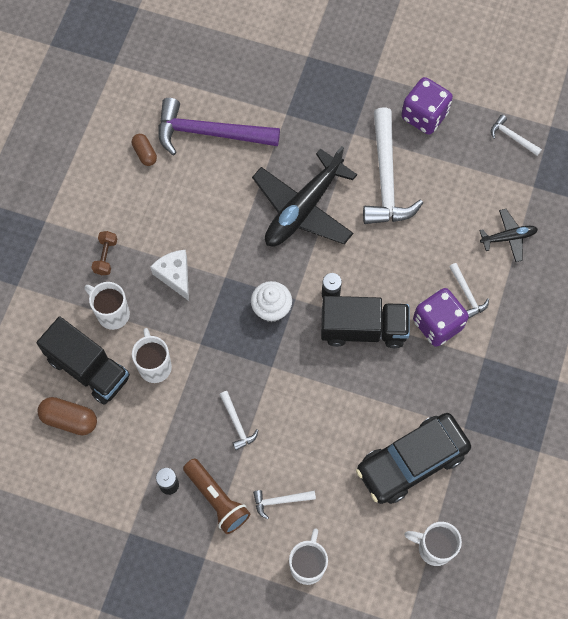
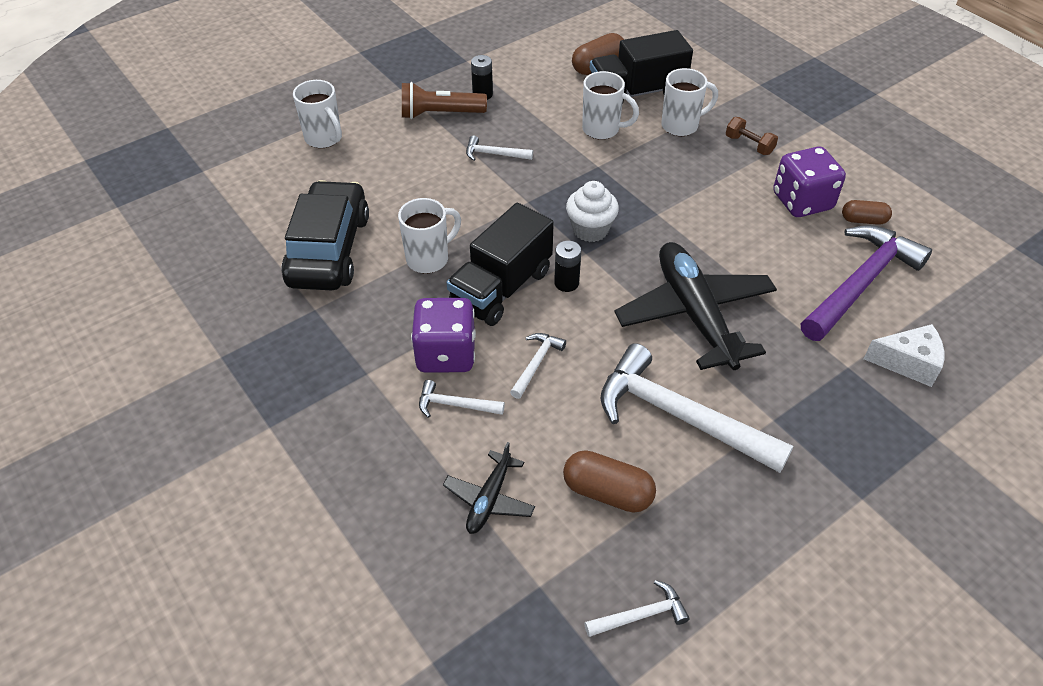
camera: 125 degrees right, 20 degrees down
white cheese [150,250,189,301] -> white cheese moved to [864,324,944,387]
white hammer [253,490,316,519] -> white hammer moved to [510,333,566,399]
purple dice [401,77,453,135] -> purple dice moved to [773,147,846,217]
white mug [404,522,462,566] -> white mug moved to [398,198,461,273]
none -> brown capsule [563,450,656,513]

